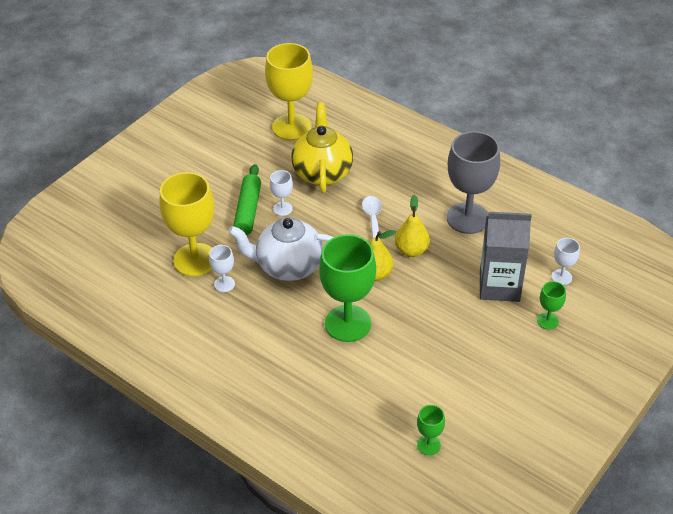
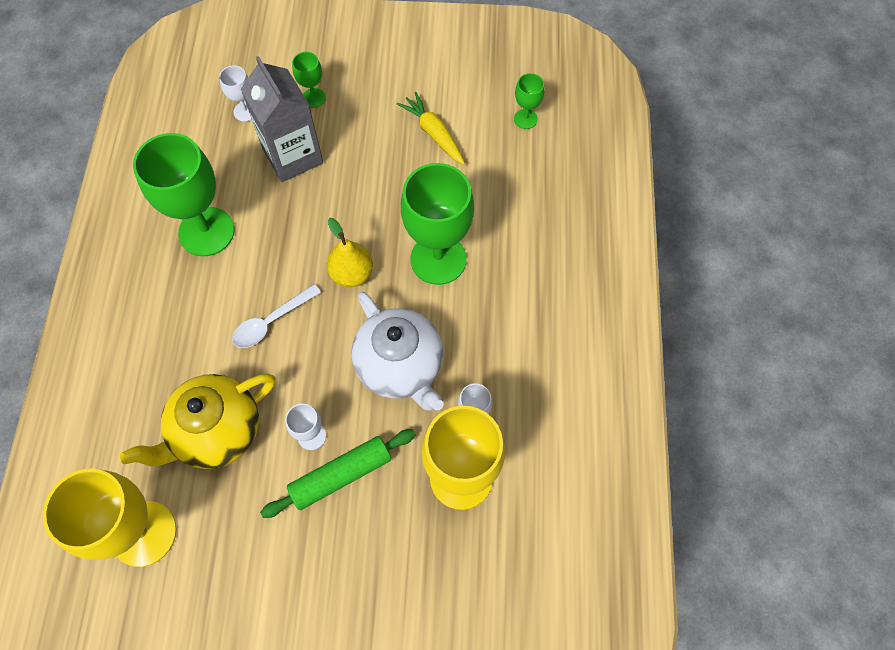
camera: 125 degrees left, 20 degrees up
yellow pear [395,195,430,257] -> none
grey goblet [447,131,500,234] -> green goblet [133,133,234,256]
none -> yellow carrot [397,92,465,165]

